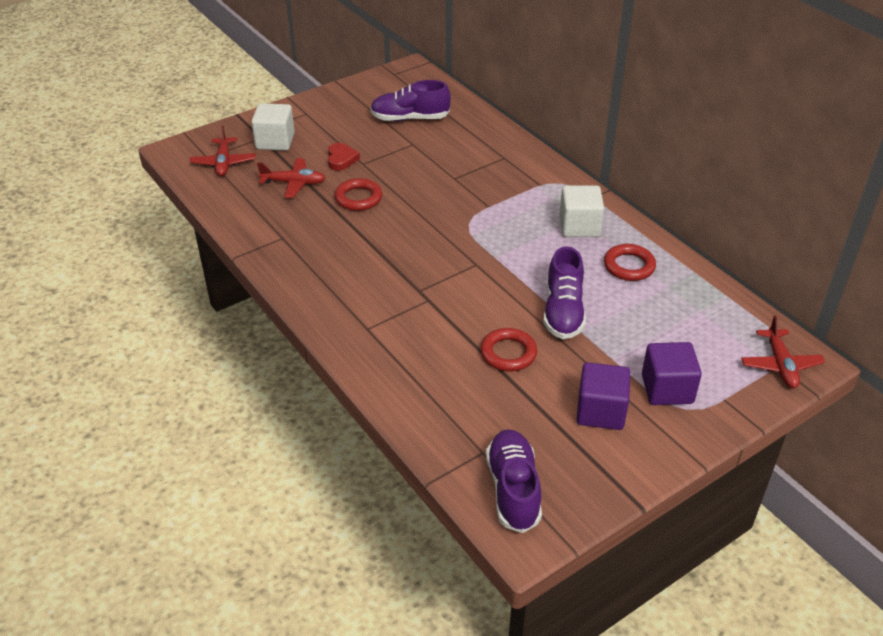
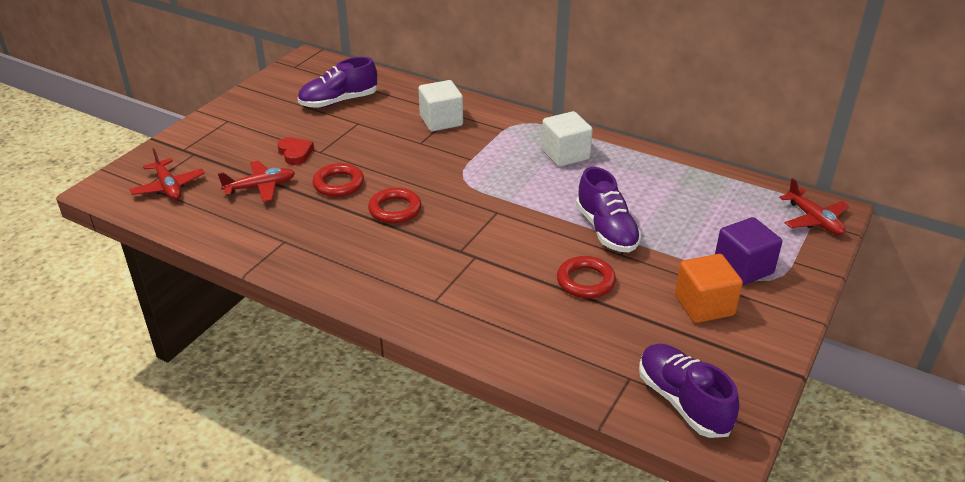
camera: 25 degrees left, 5 degrees down
white cube [251,103,295,151] -> white cube moved to [418,80,463,131]
purple cube [577,362,630,430] -> orange cube [675,254,743,323]
red ring [604,244,656,281] -> red ring moved to [368,188,422,224]

